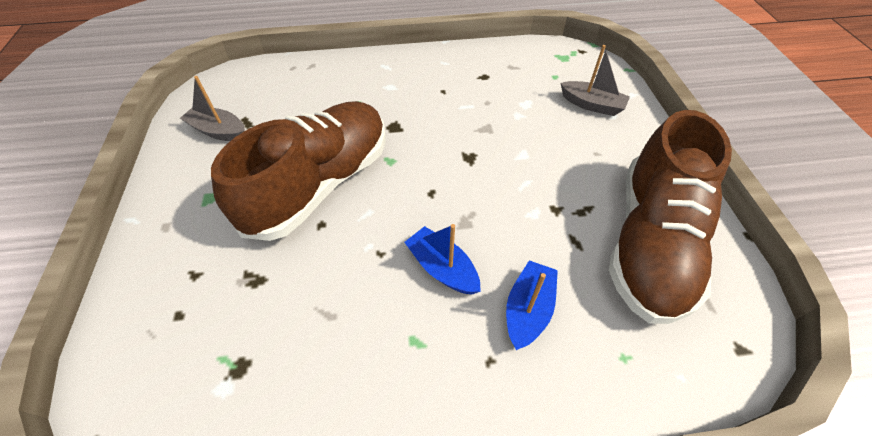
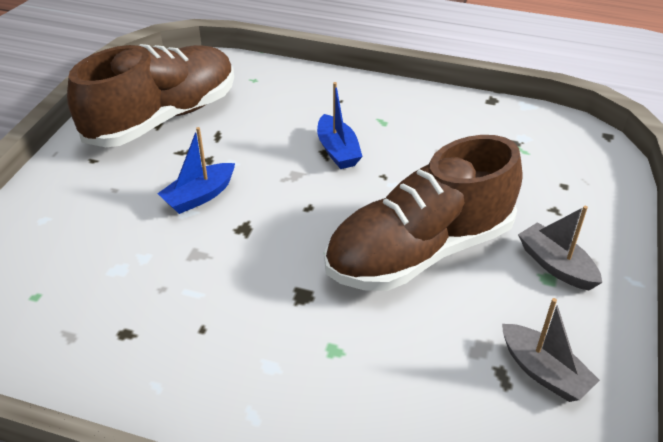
camera: 155 degrees left, 10 degrees down
blue boat [506,260,558,350] -> blue boat moved to [157,127,235,214]
grey boat [560,45,630,116] -> grey boat moved to [518,206,602,290]

